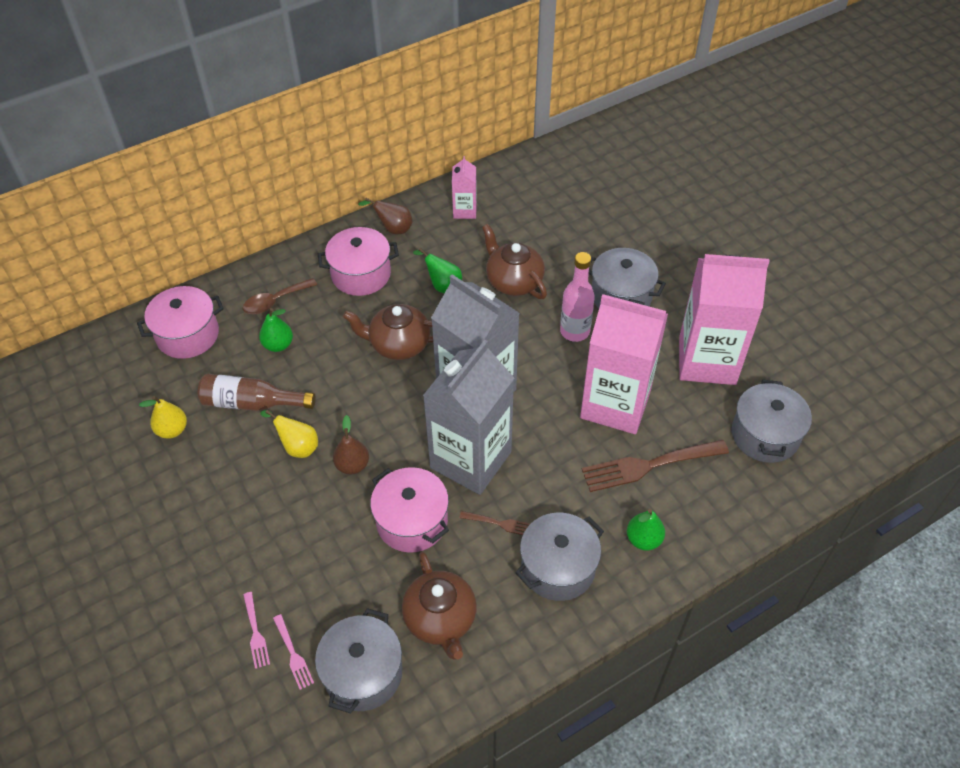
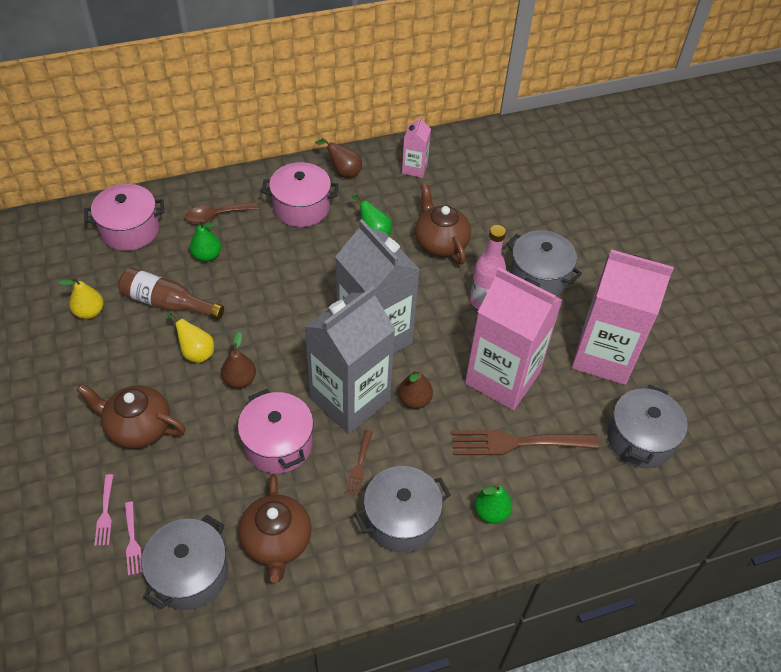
camera: 10 degrees right, 0 degrees up
brown teapot [343,304,433,360] -> brown teapot moved to [76,384,186,449]
brown fork [459,511,530,535] -> brown fork turned 75 degrees clockwise [345,430,373,496]
none -> brown pear [398,369,433,409]

